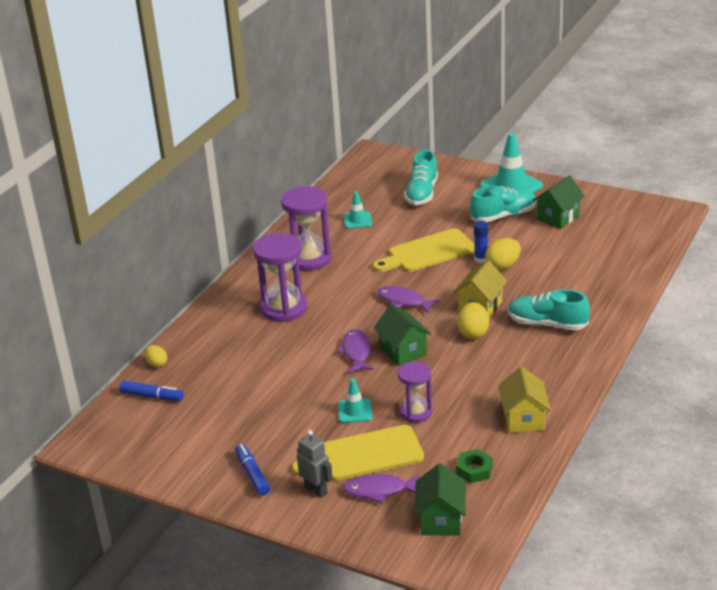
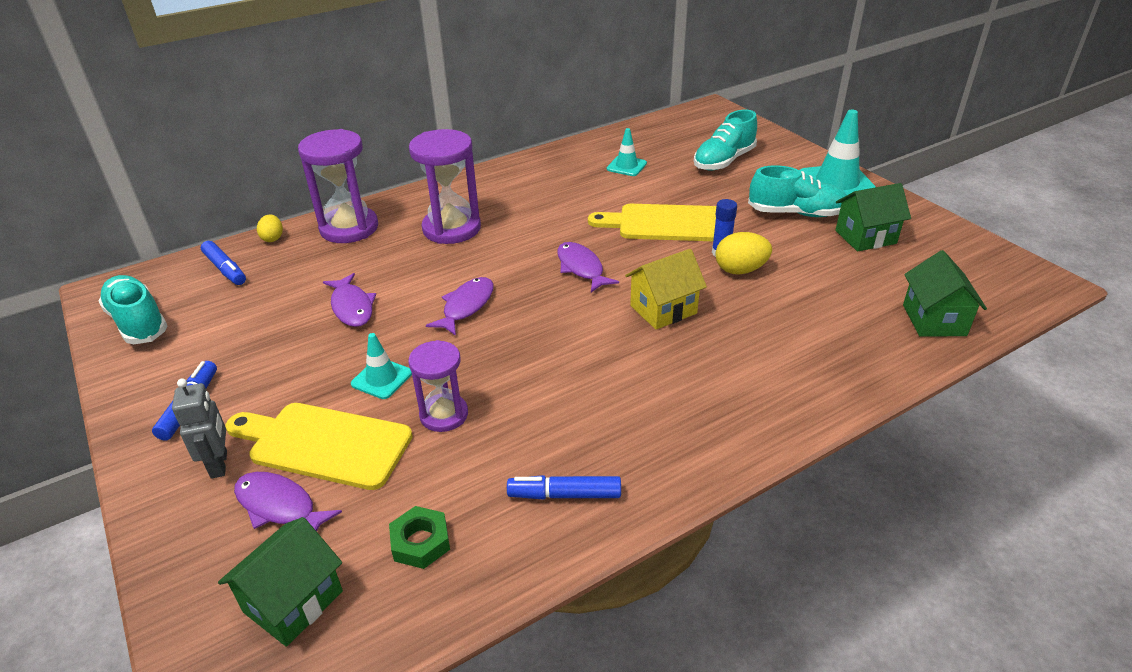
camera: 30 degrees right, 5 degrees up
purple hourglass [281,186,332,271] -> purple hourglass moved to [298,129,378,243]
green house [374,304,431,366] -> green house moved to [903,250,987,337]
yellow egg [457,302,489,339] -> none
yellow house [498,367,551,433] -> blue marker [507,475,621,500]
turquoise shoe [508,289,590,330] -> turquoise shoe moved to [98,275,168,344]
none -> purple fish [323,273,376,327]

